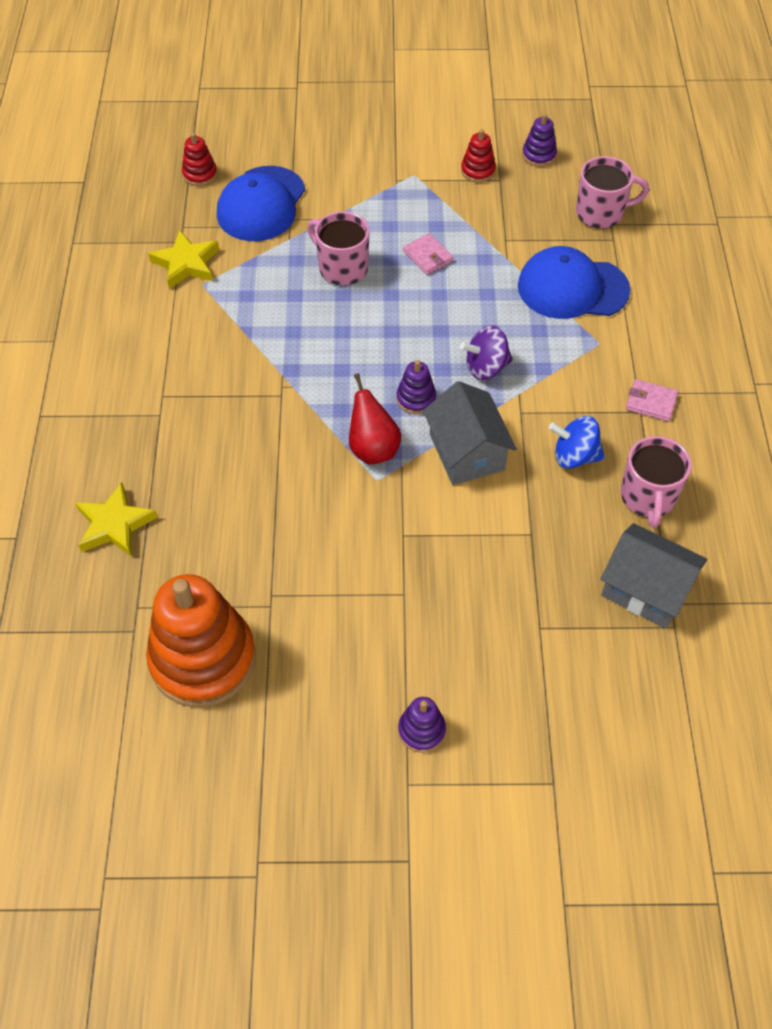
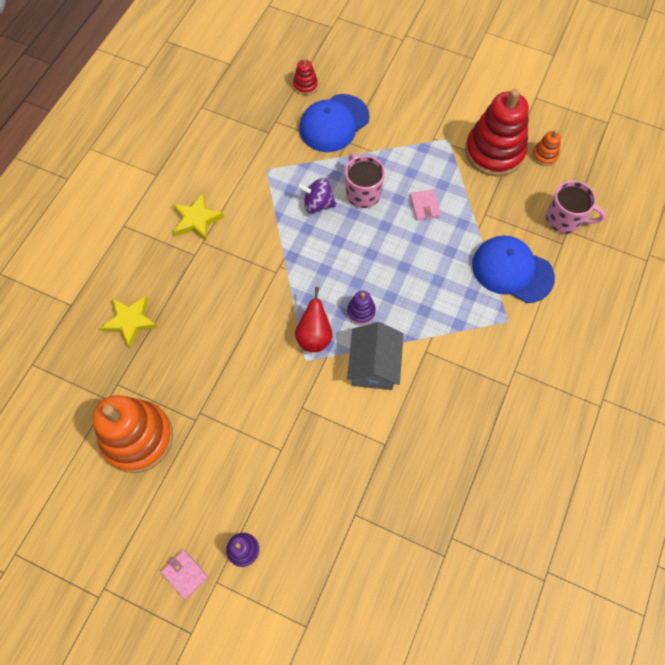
camera: 25 degrees right, 10 degrees up
yellow star [148,230,219,289] -> yellow star moved to [173,193,224,242]
purple spinning top [460,326,513,380] -> purple spinning top moved to [297,178,337,213]
red stacking toy [461,129,496,182] -> red stacking toy [465,89,529,176], size x2.31
purple stacking toy [522,113,557,167] -> orange stacking toy [532,130,561,166]
blue spinning top [549,416,605,469] -> none
grey house [600,523,707,628] -> none
pink mug [621,436,692,528] -> none
pink wallet [626,379,678,422] -> pink wallet moved to [161,550,208,600]

